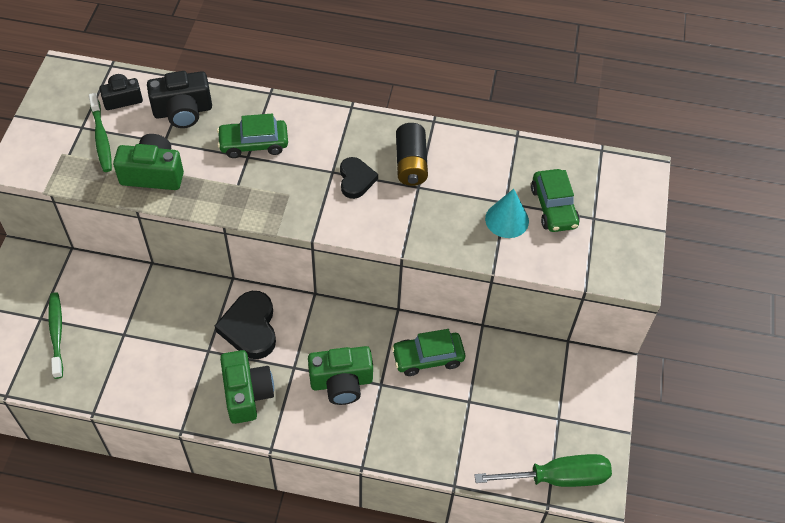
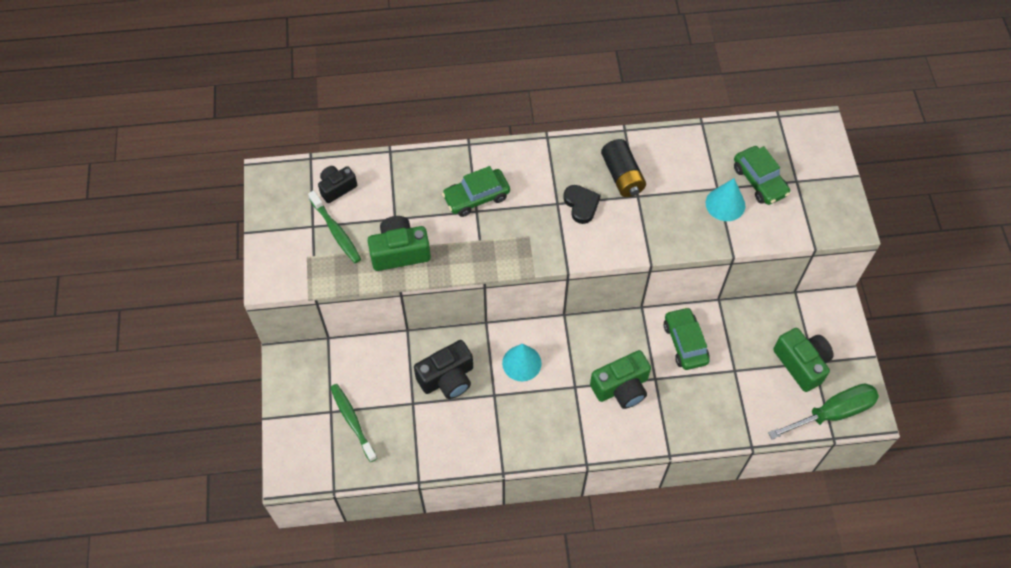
camera: 15 degrees left, 5 degrees up
black camera [147,71,212,128] -> black camera moved to [414,340,473,399]
black heart [215,291,276,359] -> turquoise cone [502,344,542,381]
green camera [220,350,274,424] -> green camera moved to [773,328,834,392]
green car [392,329,465,376] -> green car turned 105 degrees clockwise [664,307,710,370]

